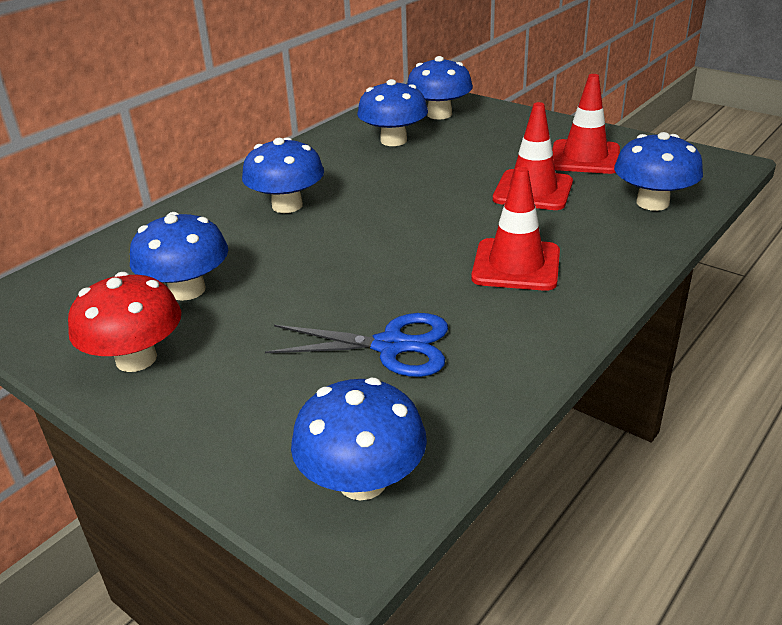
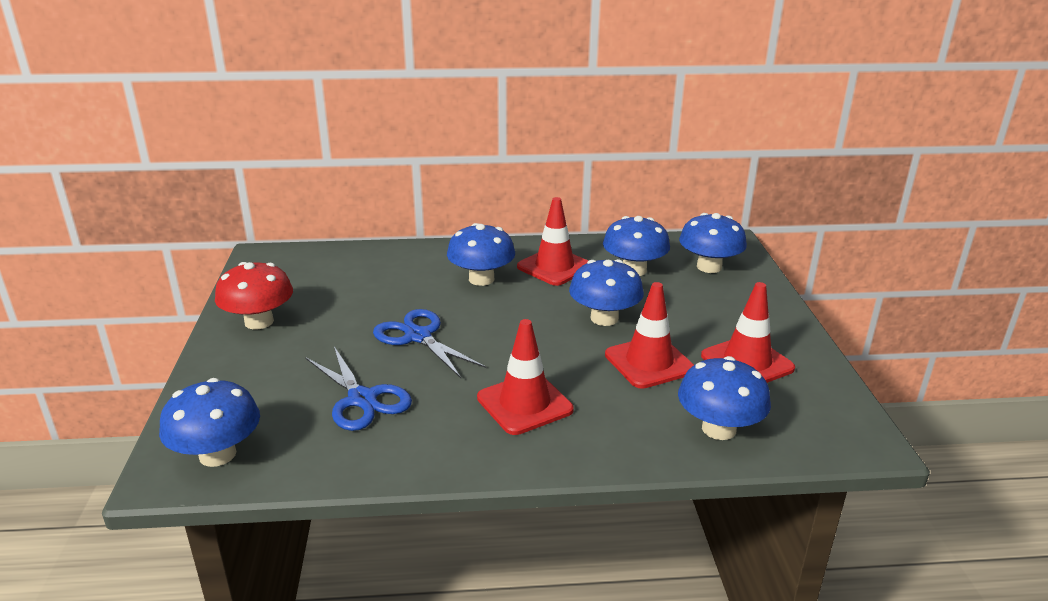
camera: 45 degrees right, 5 degrees down
blue mushroom [130,212,228,301] -> blue mushroom moved to [569,259,644,326]
none -> blue scissors [373,309,486,378]
none -> red traffic cone [517,197,588,286]

